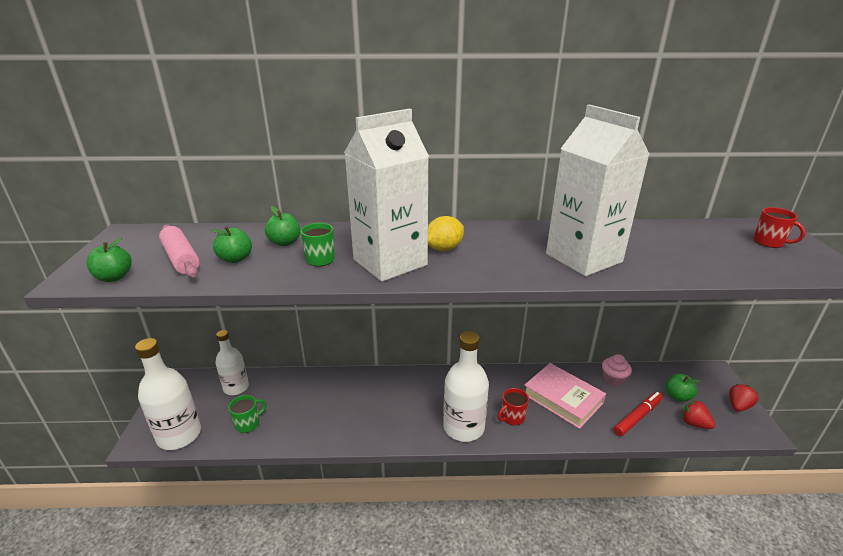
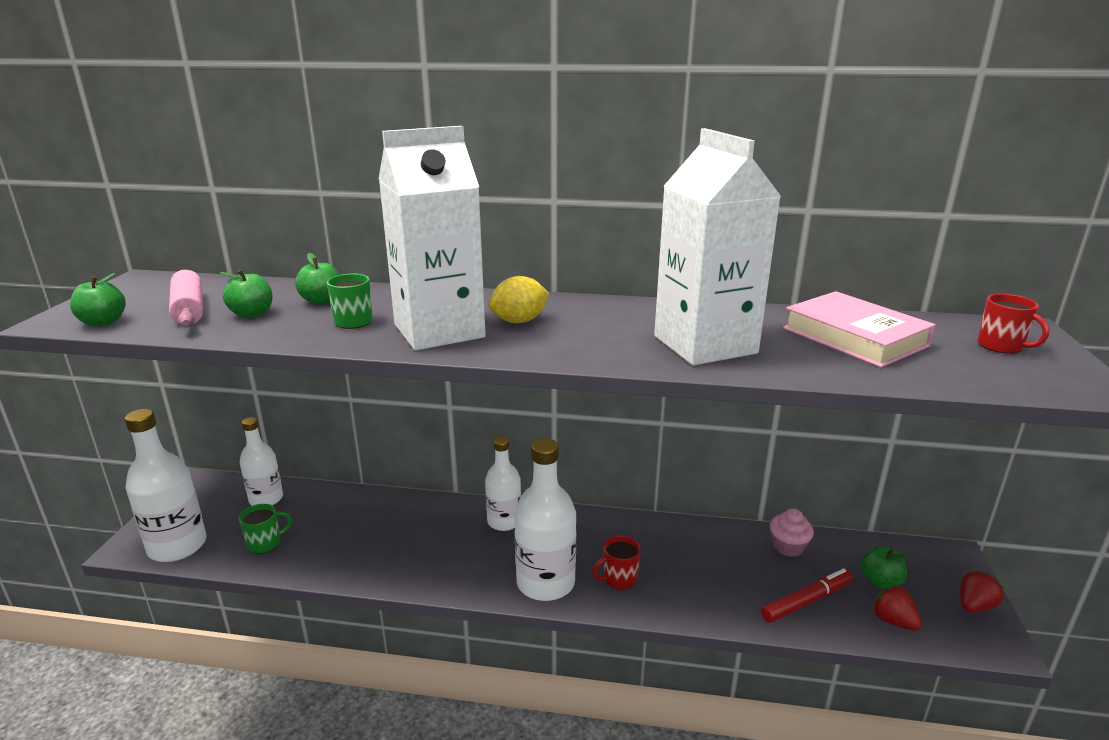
camera: 10 degrees right, 5 degrees down
pink book [524,363,606,429] -> pink book moved to [783,291,936,368]
none -> white bottle [485,437,521,531]

